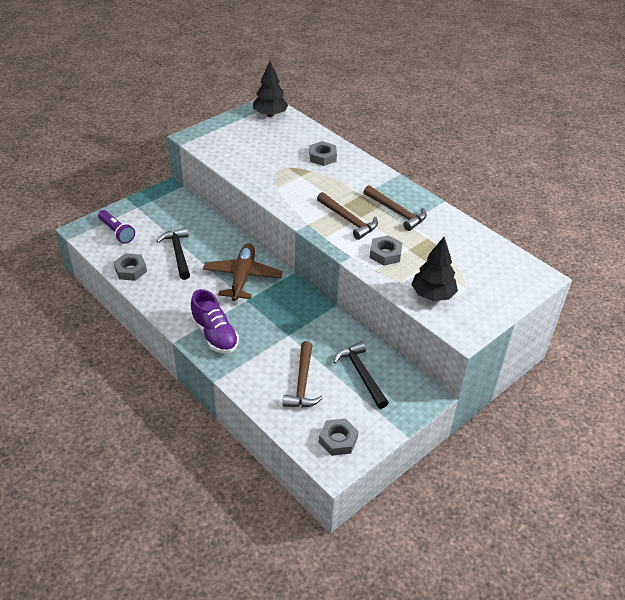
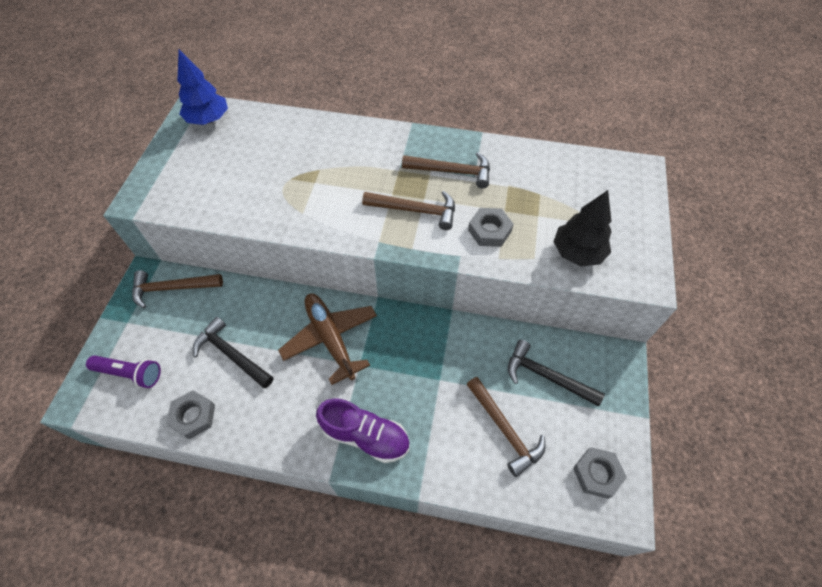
camera: 35 degrees left, 15 degrees up
black tree [253,61,288,117] -> blue tree [177,50,228,125]
grey nut [309,141,337,166] -> none
none -> brown hammer [132,271,223,308]

